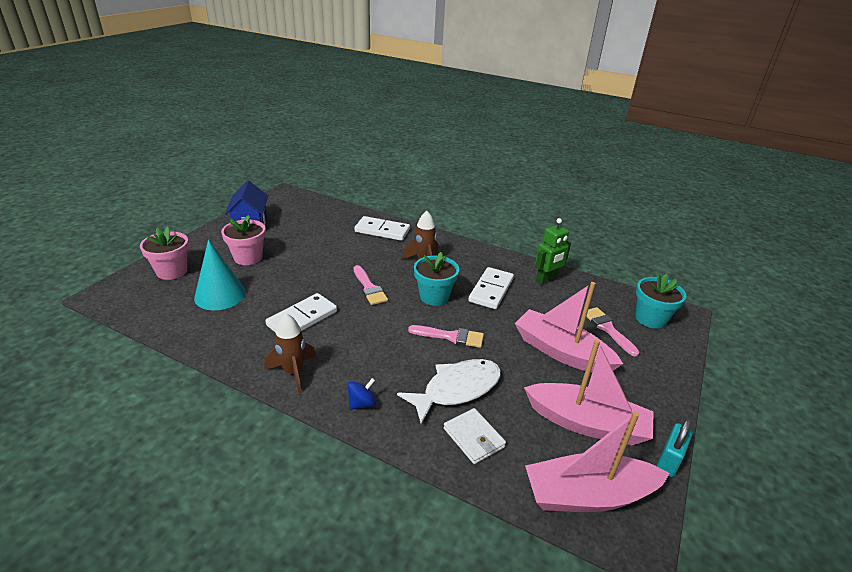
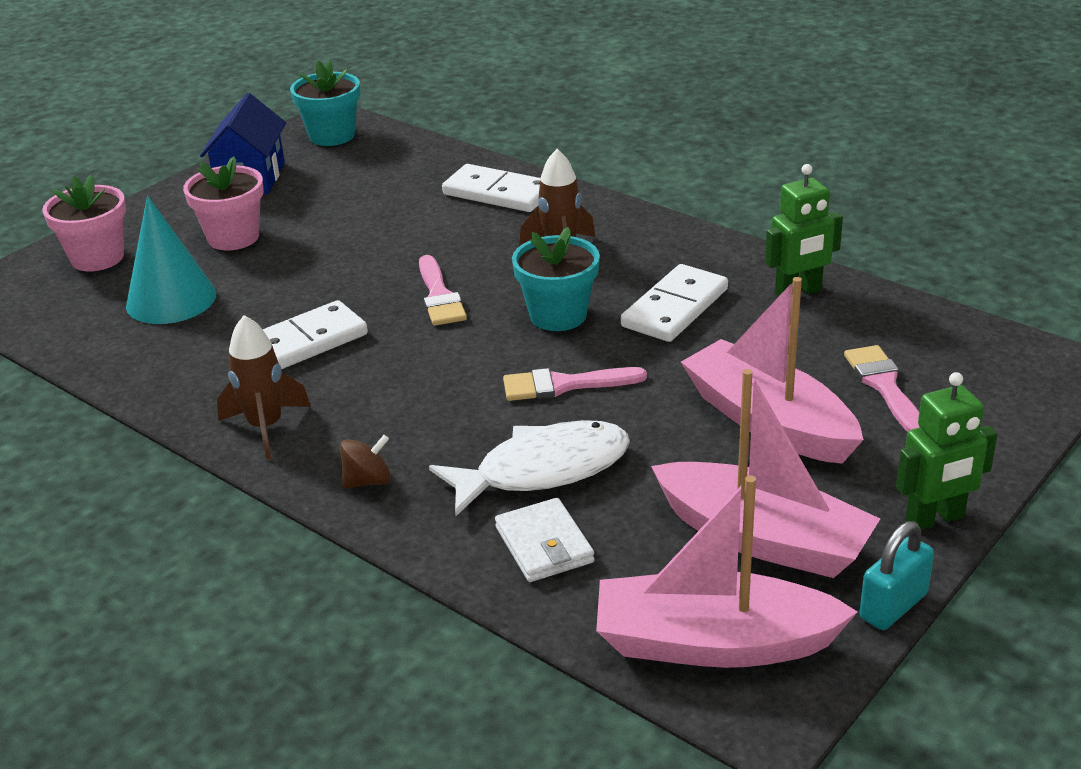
camera: 15 degrees right, 0 degrees up
blue spinning top [347,378,377,410] -> brown spinning top [340,435,391,489]
pink brush [408,325,484,348] -> pink brush turned 150 degrees clockwise [503,367,647,401]
turquoise flower pot [636,274,686,329] -> turquoise flower pot moved to [290,60,360,146]
none -> green robot [896,372,998,530]

